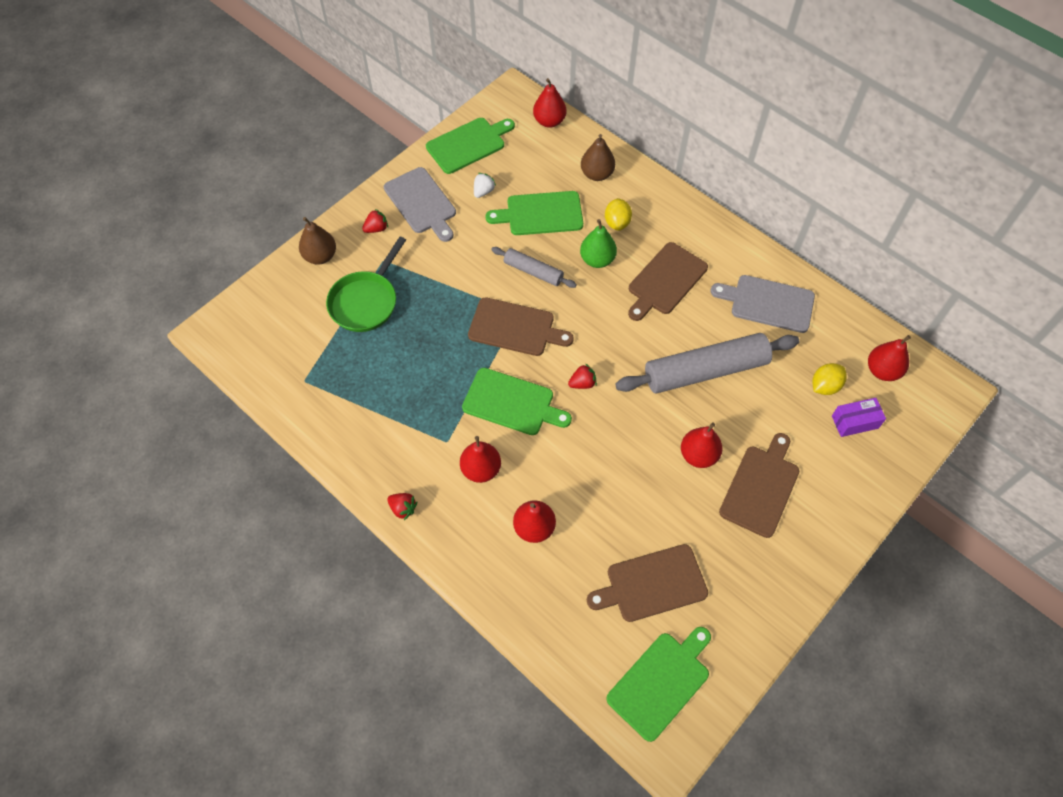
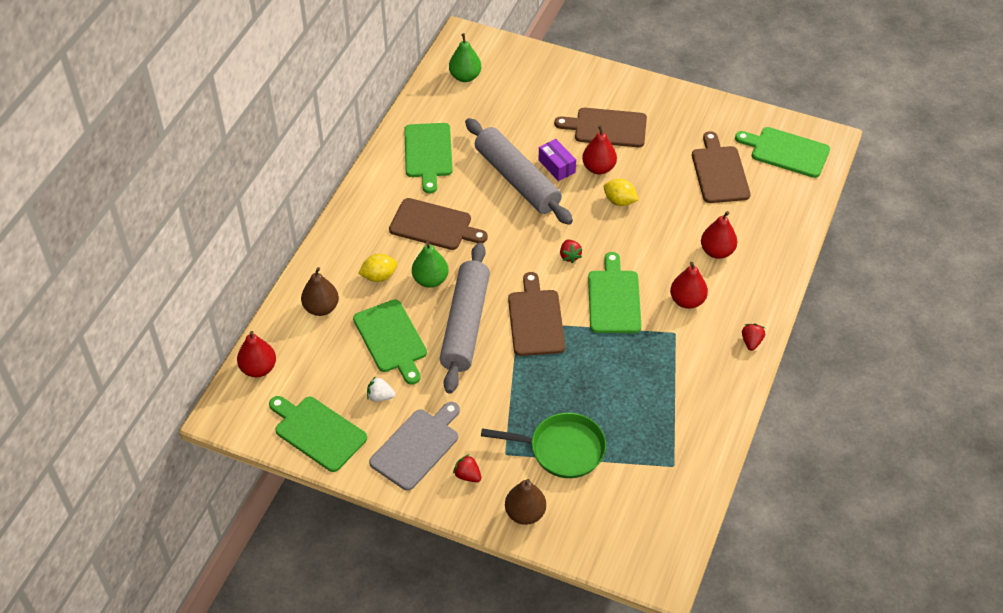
camera: 110 degrees left, 10 degrees down
grey rolling pin [491,247,577,288] -> grey rolling pin [440,243,490,394], size x1.90
red strawberry [568,364,597,389] -> red strawberry turned 150 degrees counterclockwise [560,240,582,263]
brown cutting board [587,544,708,622] -> brown cutting board turned 150 degrees counterclockwise [692,131,751,203]
grey cutting board [711,275,815,333] -> green cutting board [404,123,453,194]
yellow lemon [812,363,847,395] -> yellow lemon moved to [604,179,639,206]
purple box [832,398,886,437] -> purple box moved to [538,139,576,181]
red pear [868,335,911,381] -> green pear [449,33,481,82]

